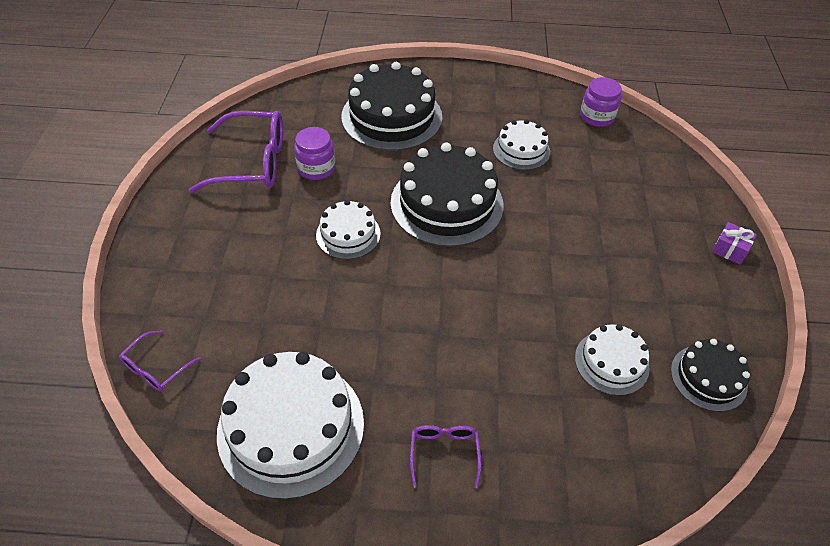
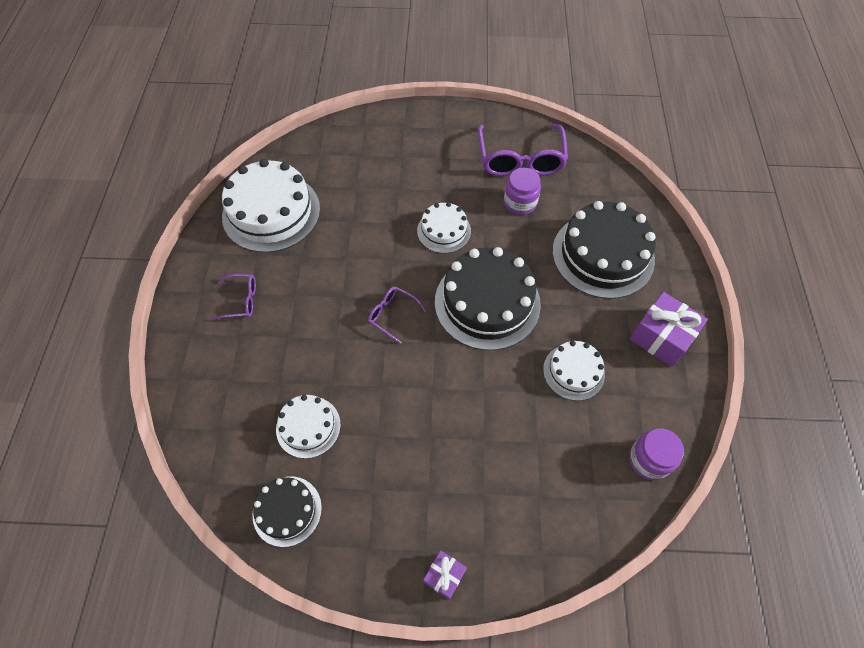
camera: 90 degrees right, 10 degrees up
purple glasses [119,330,201,392] -> purple glasses moved to [368,287,426,344]
none -> purple gift [630,292,708,367]

